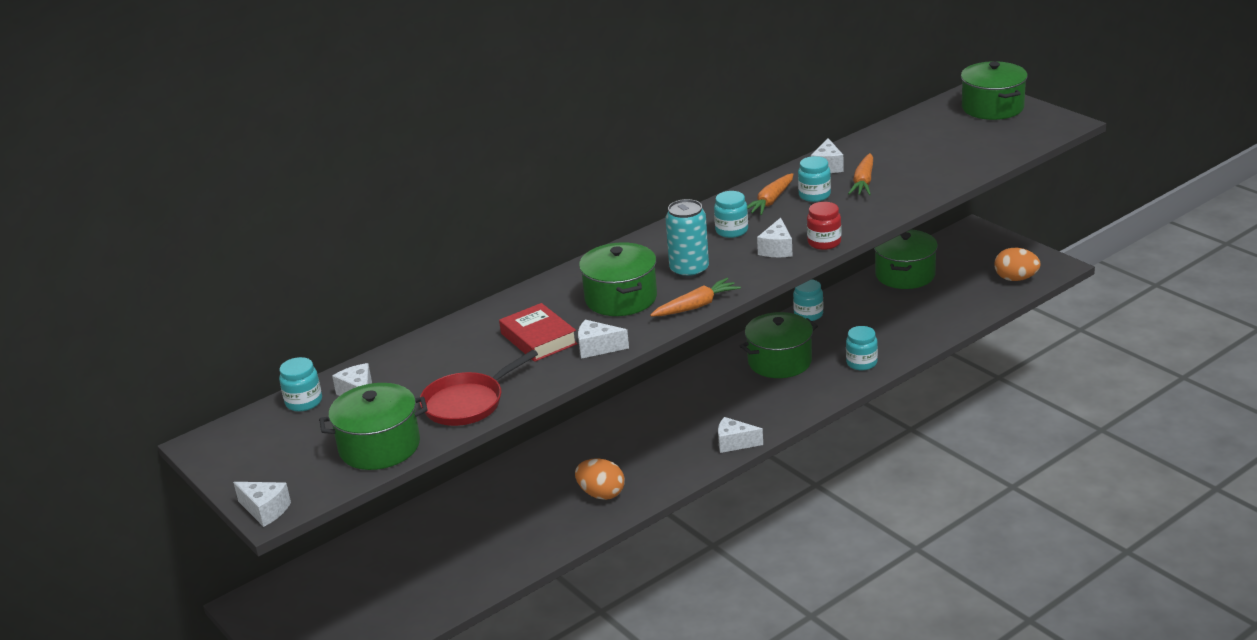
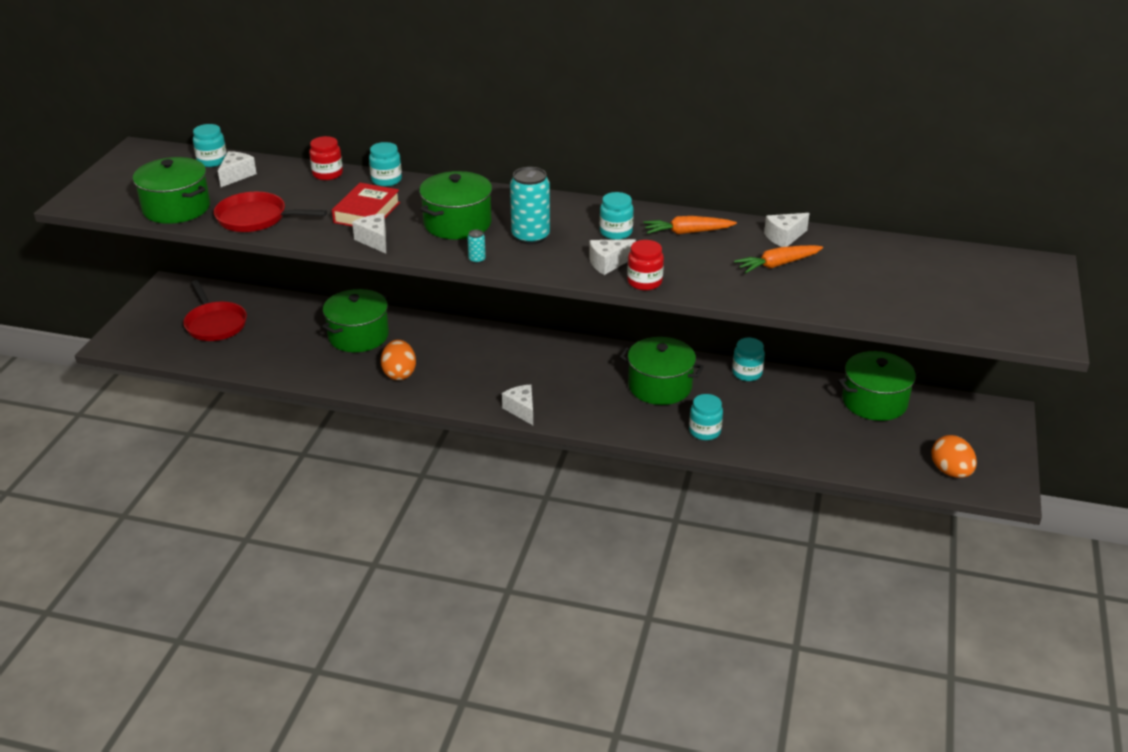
camera: 50 degrees right, 5 degrees up
white cheese [233,482,291,527] -> none
orange carrot [650,278,741,317] -> turquoise can [467,230,486,263]
turquoise jar [798,156,831,202] -> turquoise jar moved to [369,142,402,187]
green pot [961,61,1028,120] -> green pot moved to [322,289,389,352]
none -> red pan [183,280,247,341]
none -> red jar [309,136,343,180]

